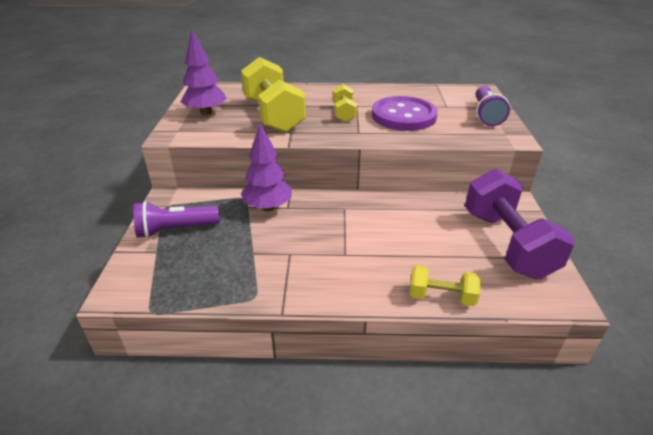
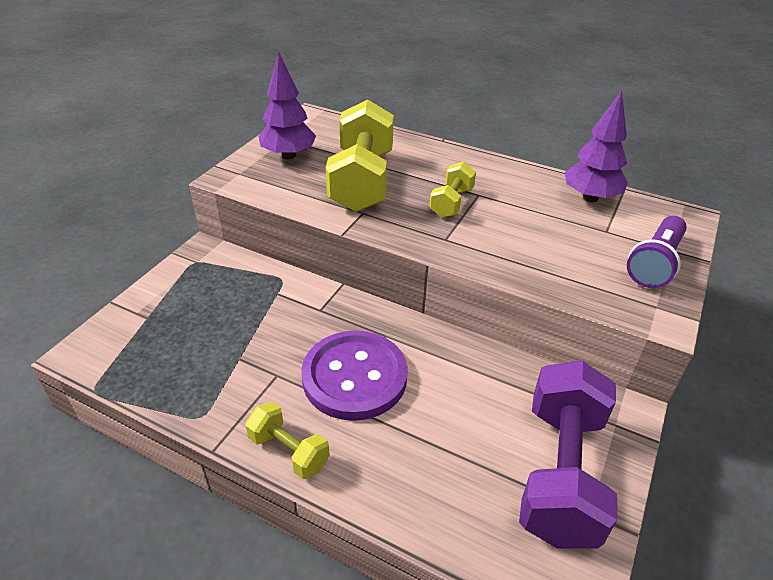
camera: 25 degrees right, 5 degrees up
purple flashlight [133,201,220,238] -> none
purple tree [241,122,292,211] -> purple tree moved to [564,90,628,202]
purple button [372,96,438,131] -> purple button moved to [301,331,408,421]
yellow dumbbell [410,265,481,306] -> yellow dumbbell moved to [245,402,330,479]

